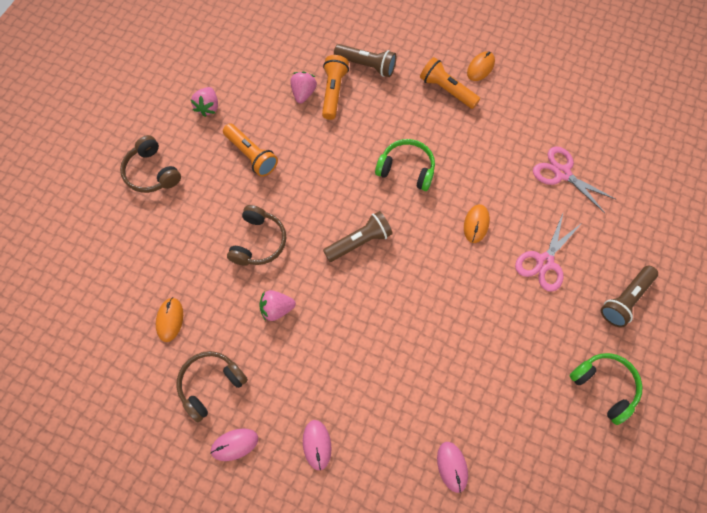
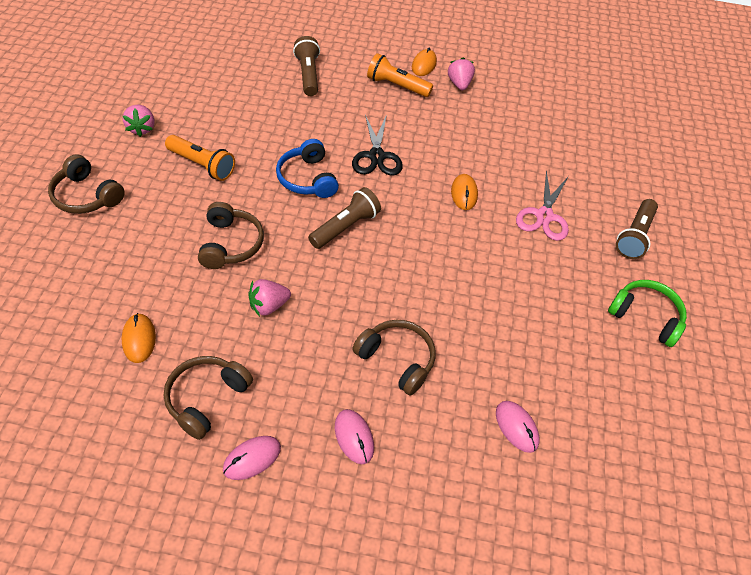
camera: 20 degrees left, 15 degrees down
pink strawberry [290,72,317,104] -> pink strawberry moved to [448,57,475,90]
orange flashlight [322,55,349,120] -> none
brown flashlight [334,44,396,77] -> brown flashlight turned 105 degrees counterclockwise [293,36,320,96]
green headphones [375,139,435,191] -> black scissors [352,114,403,175]
pink scissors [533,147,615,213] -> none
none -> blue headphones [276,139,339,198]
none -> brown headphones [352,320,435,395]

